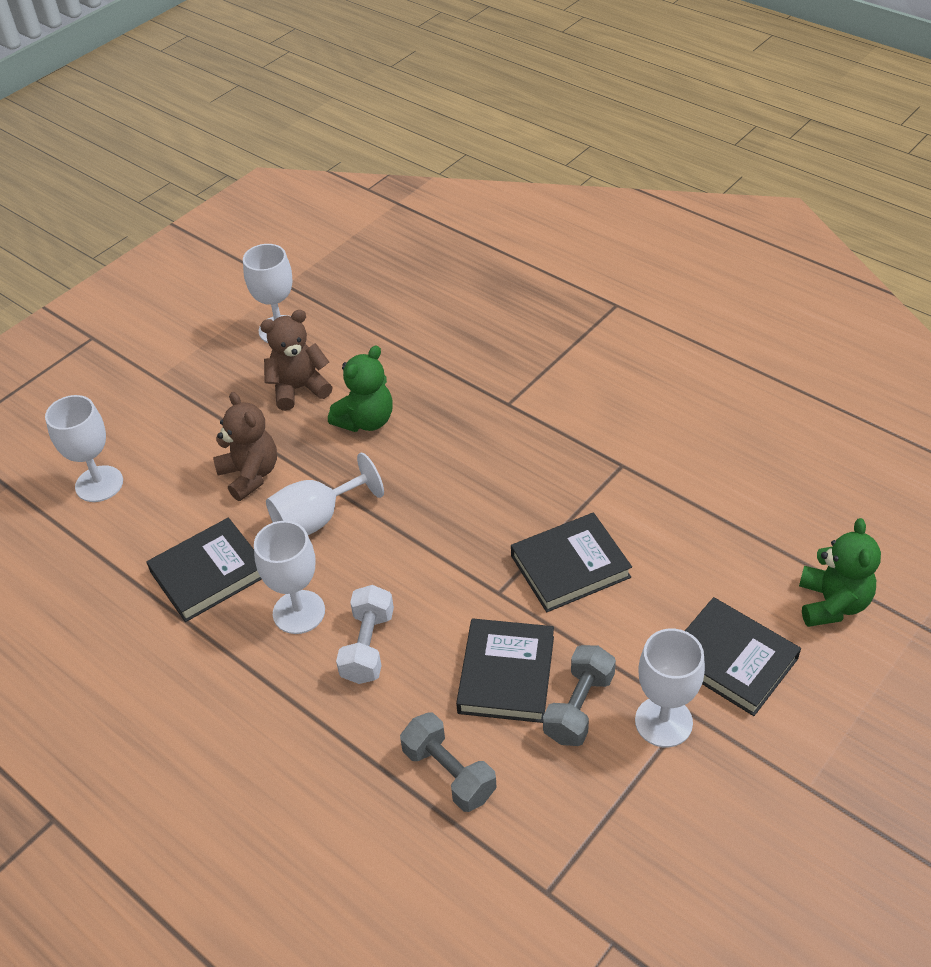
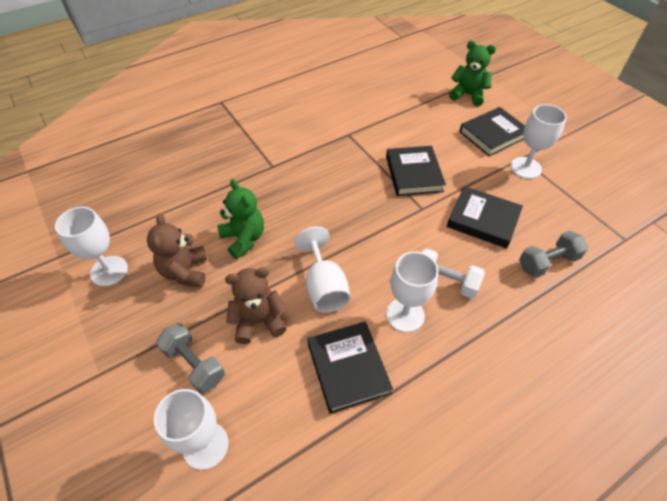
camera: 75 degrees left, 5 degrees up
grey dumbbell [543,645,616,746] -> grey dumbbell moved to [156,323,225,394]

